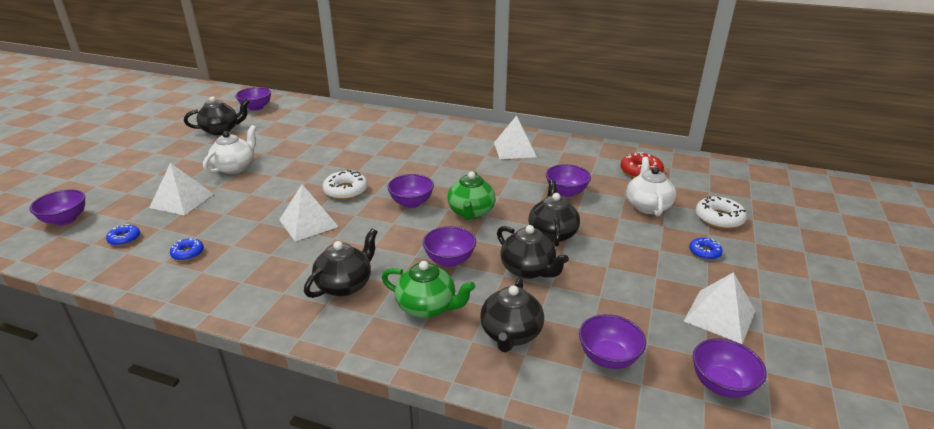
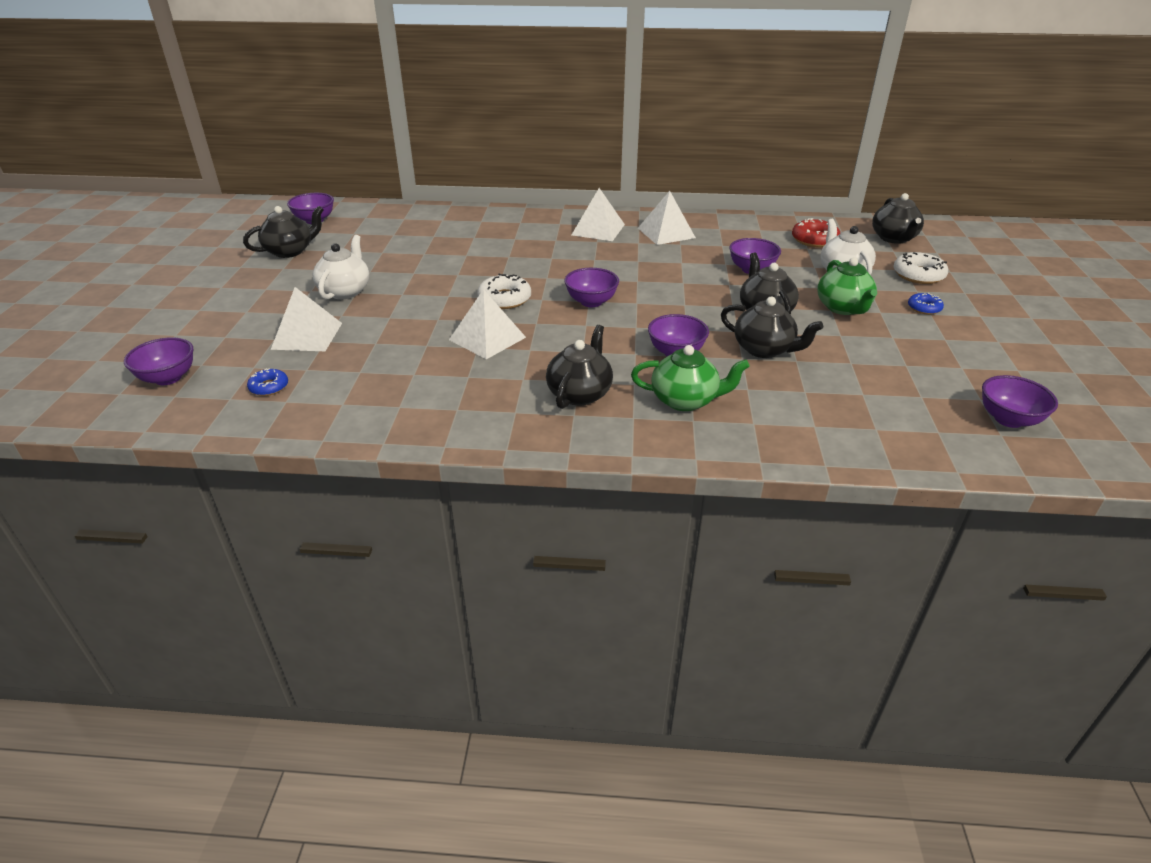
camera: 15 degrees left, 5 degrees up
blue donut [170,238,204,261] -> none
green teapot [447,171,496,220] -> green teapot moved to [817,257,877,315]
black teapot [480,277,544,352] -> black teapot moved to [872,193,924,244]
purple bowl [579,314,646,369] -> none
white pyramid [684,272,755,344] -> white pyramid moved to [572,188,625,241]

